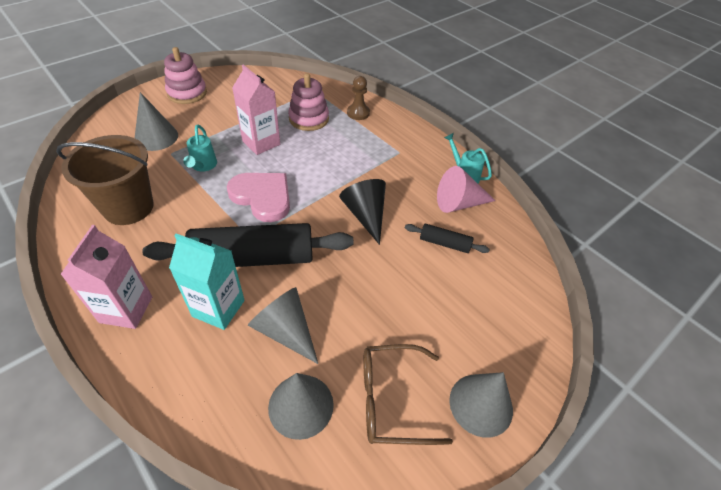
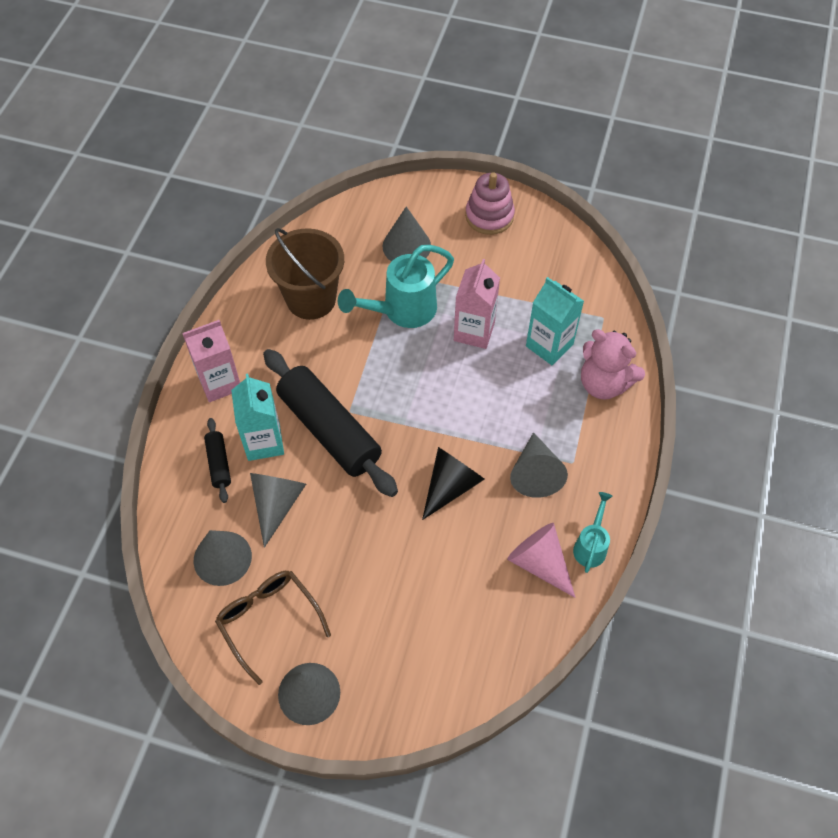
camera: 60 degrees right, 10 degrees up
turquoise watering can [183,125,217,172] -> turquoise watering can [338,245,454,328], size x1.80
pink heart [227,173,290,222] -> none
pink stacking toy [288,73,329,131] -> turquoise carton [526,277,584,365]
brown pawn [347,76,370,120] -> pink teddy bear [581,329,645,400]
black rolling pin [405,224,490,253] -> black rolling pin moved to [204,418,231,503]
none -> grey cone [510,432,568,498]

